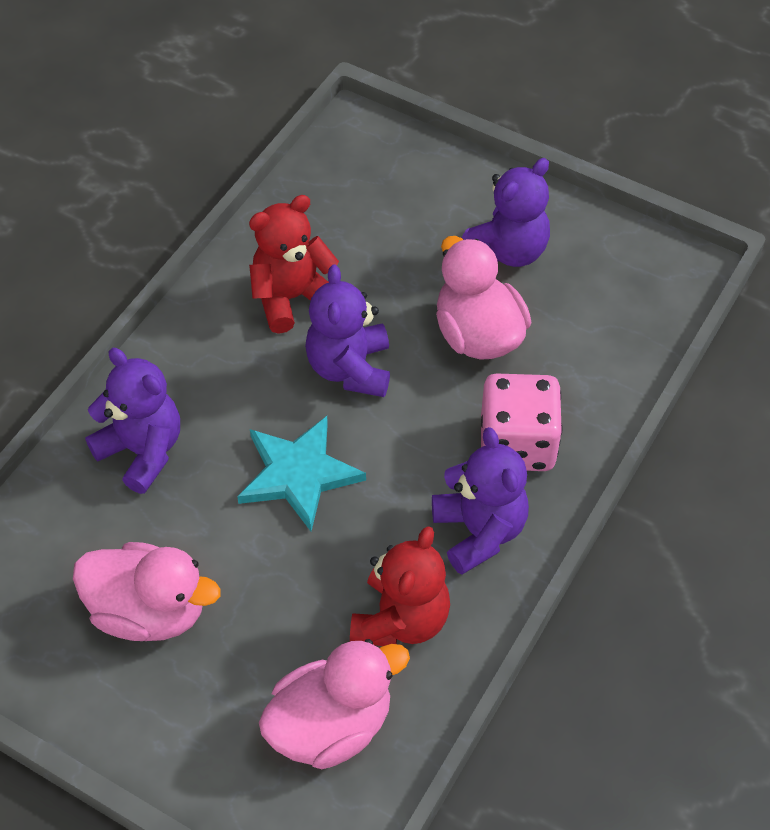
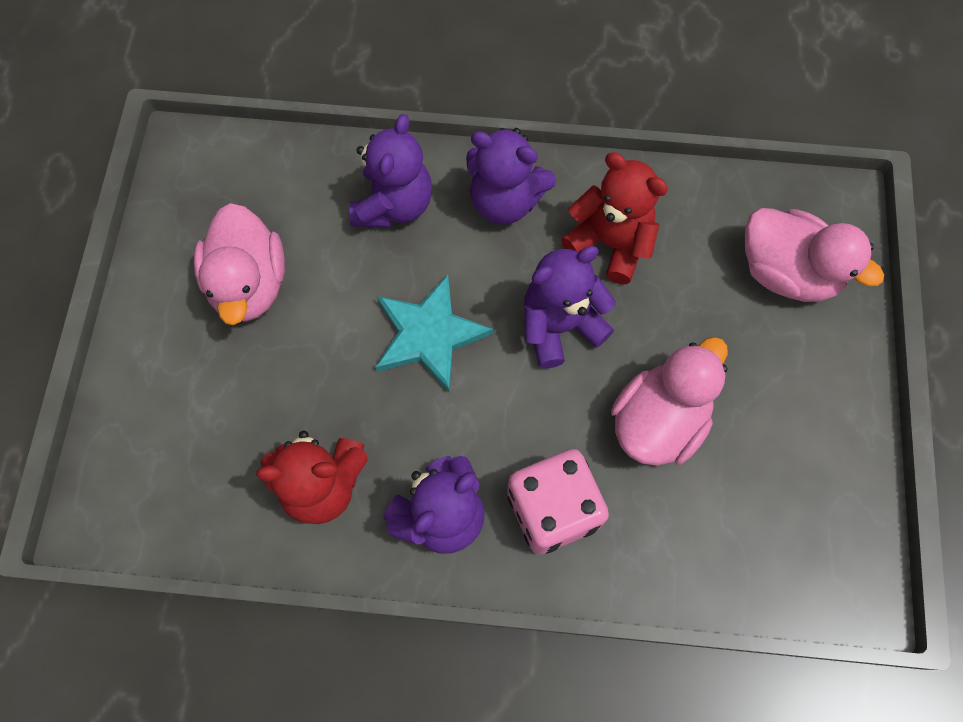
camera: 65 degrees right, 15 degrees up
pink duck [259,639,410,769] -> pink duck moved to [745,208,884,302]
purple teddy bear [462,158,550,267] -> purple teddy bear moved to [466,128,556,225]

